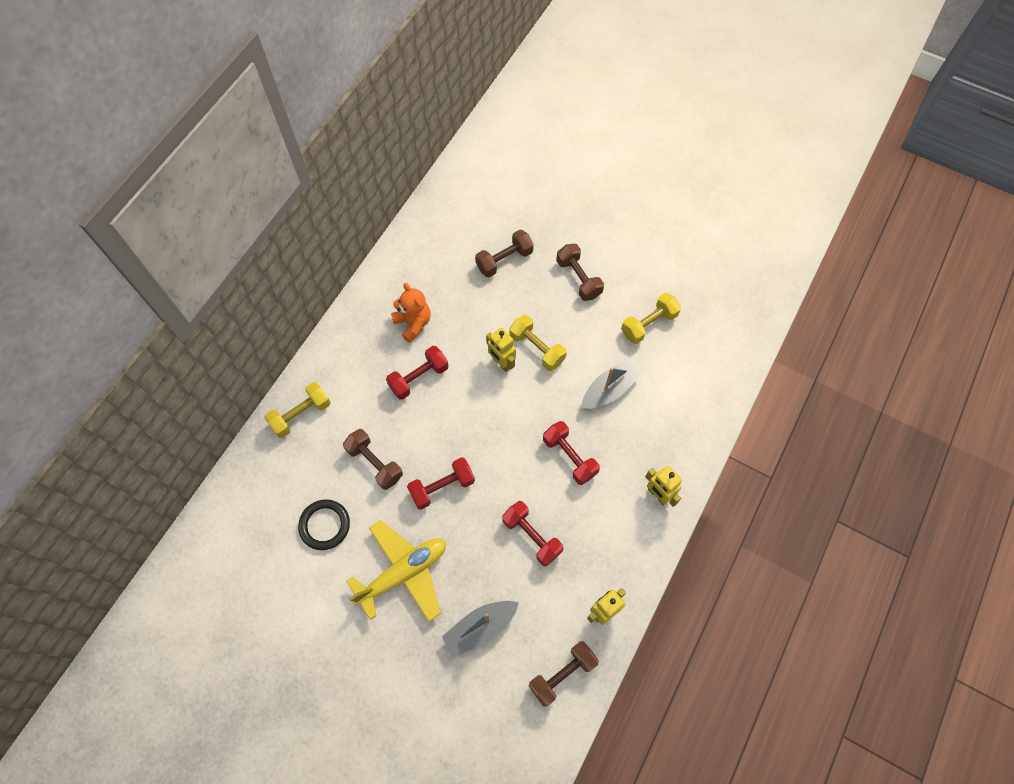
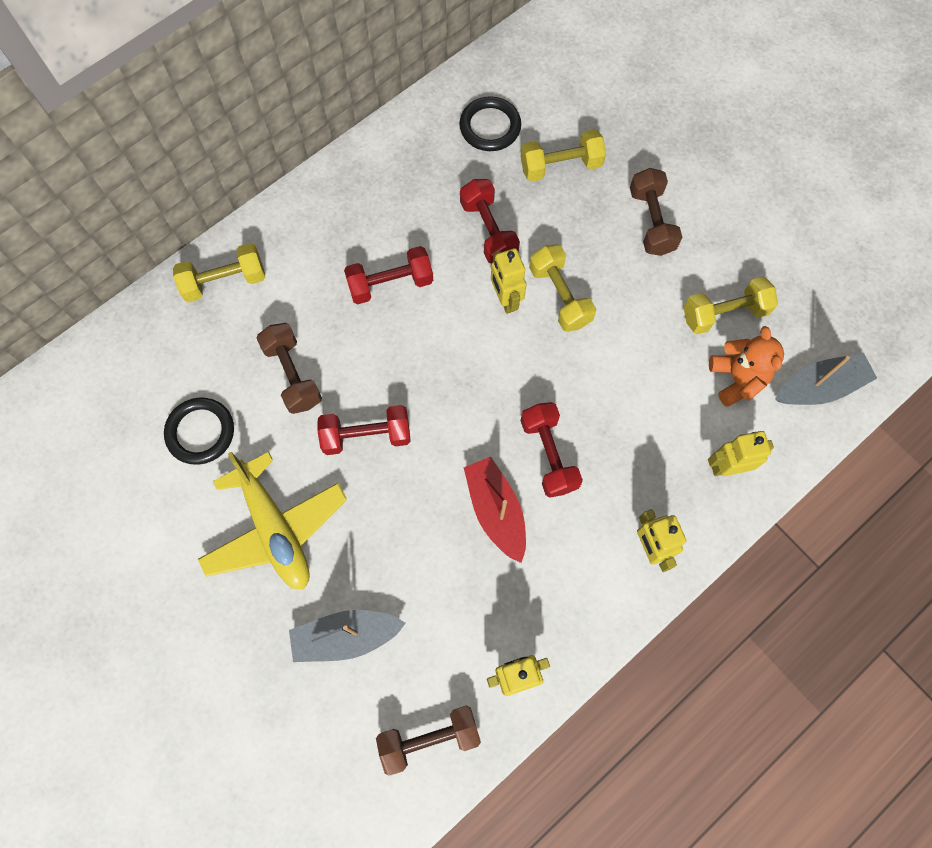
camera: 20 degrees right, 5 degrees up
yellow plane [347,520,446,622] -> yellow plane turned 75 degrees clockwise [198,452,347,590]
orange teddy bear [391,283,431,343] -> orange teddy bear moved to [709,326,784,407]
brown dumbbell [475,230,534,277] -> yellow dumbbell [521,129,606,182]
red dumbbell [502,501,564,566] -> red dumbbell moved to [460,179,520,264]
grey boat [582,358,643,409] -> grey boat moved to [775,353,877,405]
none -> black ring [459,96,521,151]
none -> red boat [464,457,526,563]
none -> yellow robot [708,431,774,476]

